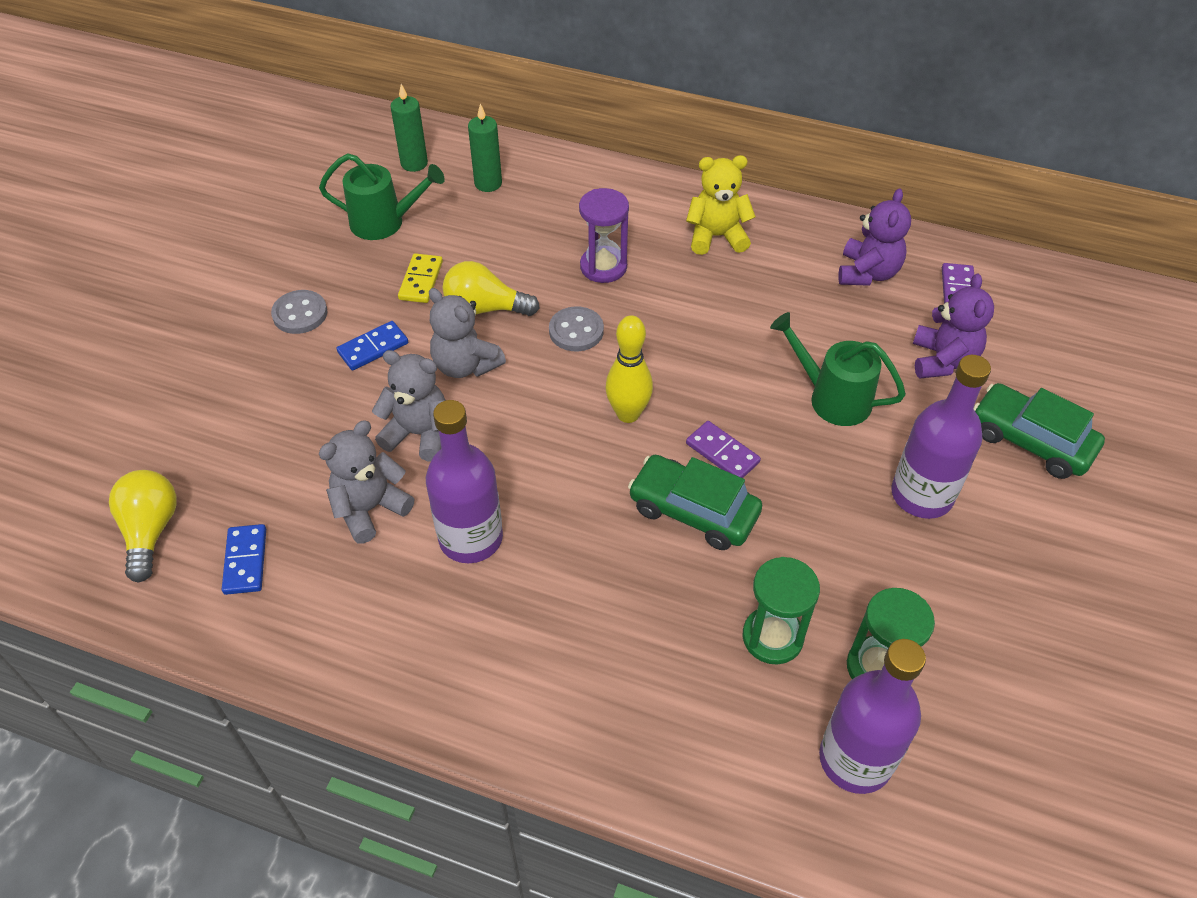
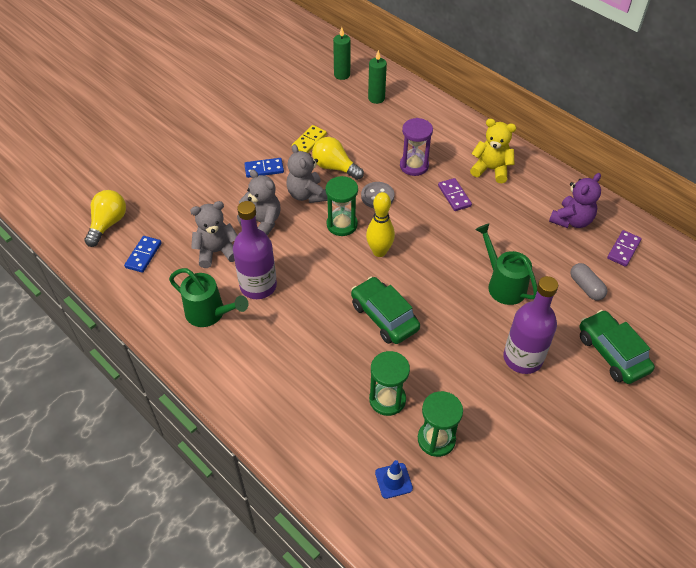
camera: 25 degrees right, 0 degrees up
grey button [271,290,327,334] -> none
green watering can [319,153,445,240] -> green watering can moved to [169,268,248,327]
purple domino [686,421,761,478] -> purple domino moved to [438,178,472,211]
purple bottle [819,639,926,794] -> blue traffic cone [375,460,413,499]
purple teddy bear [913,274,994,379] -> grey capsule [570,263,607,300]
none -> green hourglass [325,176,358,236]

